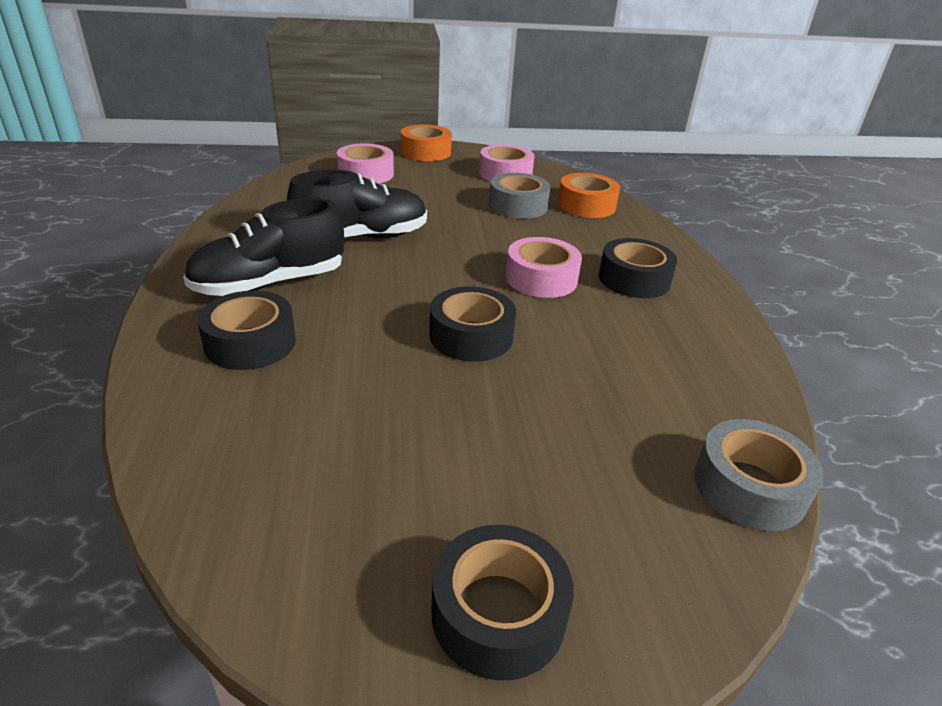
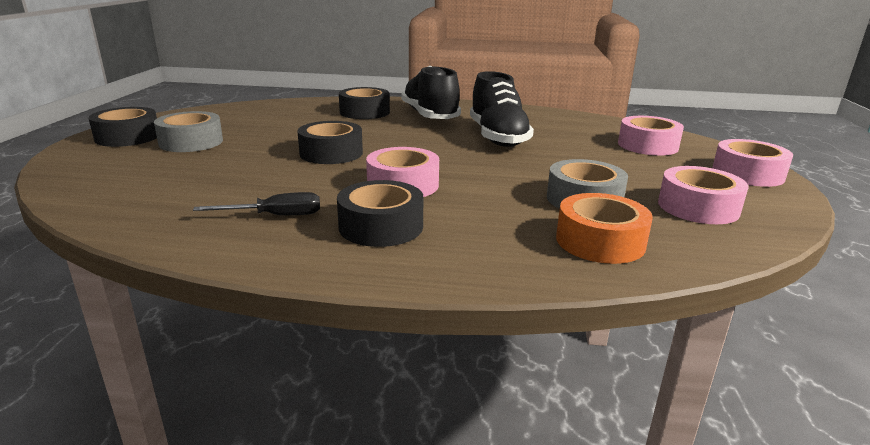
camera: 105 degrees right, 10 degrees down
orange tape [401,124,452,161] -> pink tape [712,139,793,187]
grey tape [694,419,824,531] -> grey tape moved to [154,111,223,152]
none -> black screwdriver [193,192,320,215]

